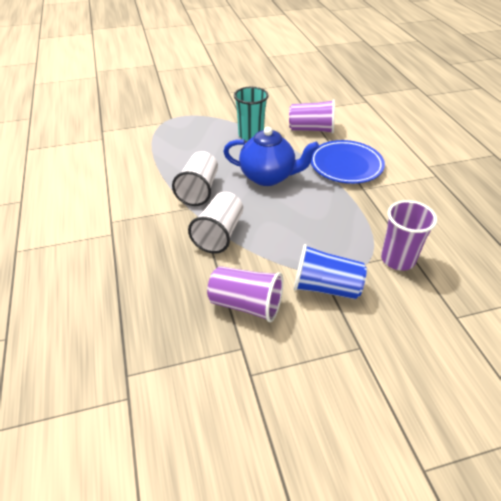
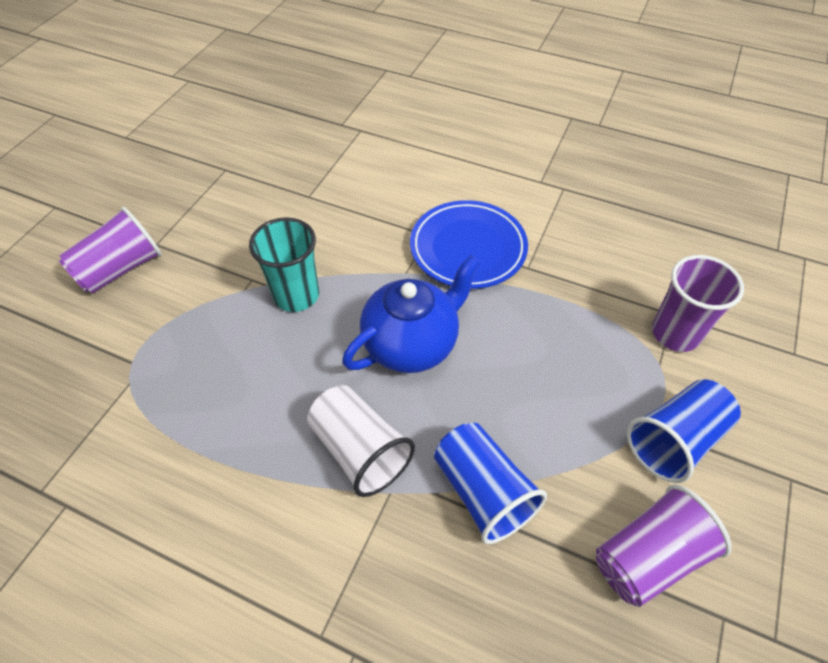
camera: 50 degrees left, 10 degrees up
white cup [188,192,243,254] -> blue cup [434,423,547,544]
purple cup [289,99,335,134] -> purple cup moved to [59,207,162,294]

